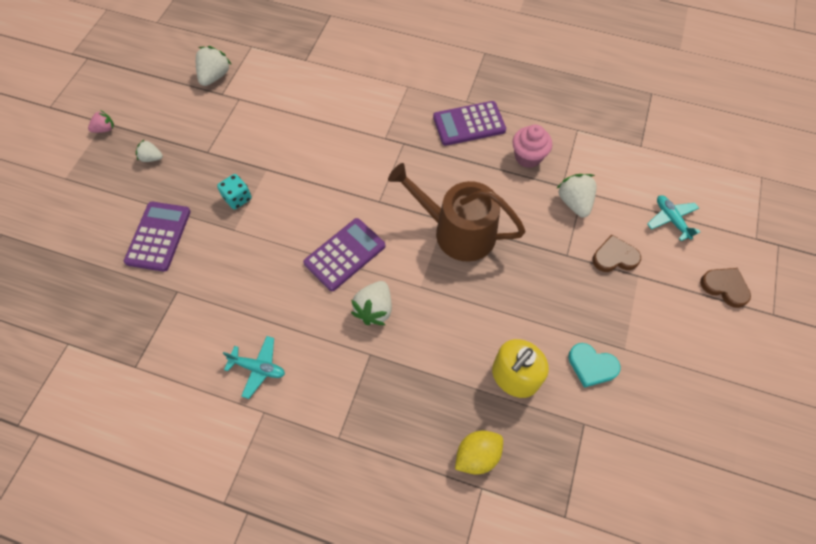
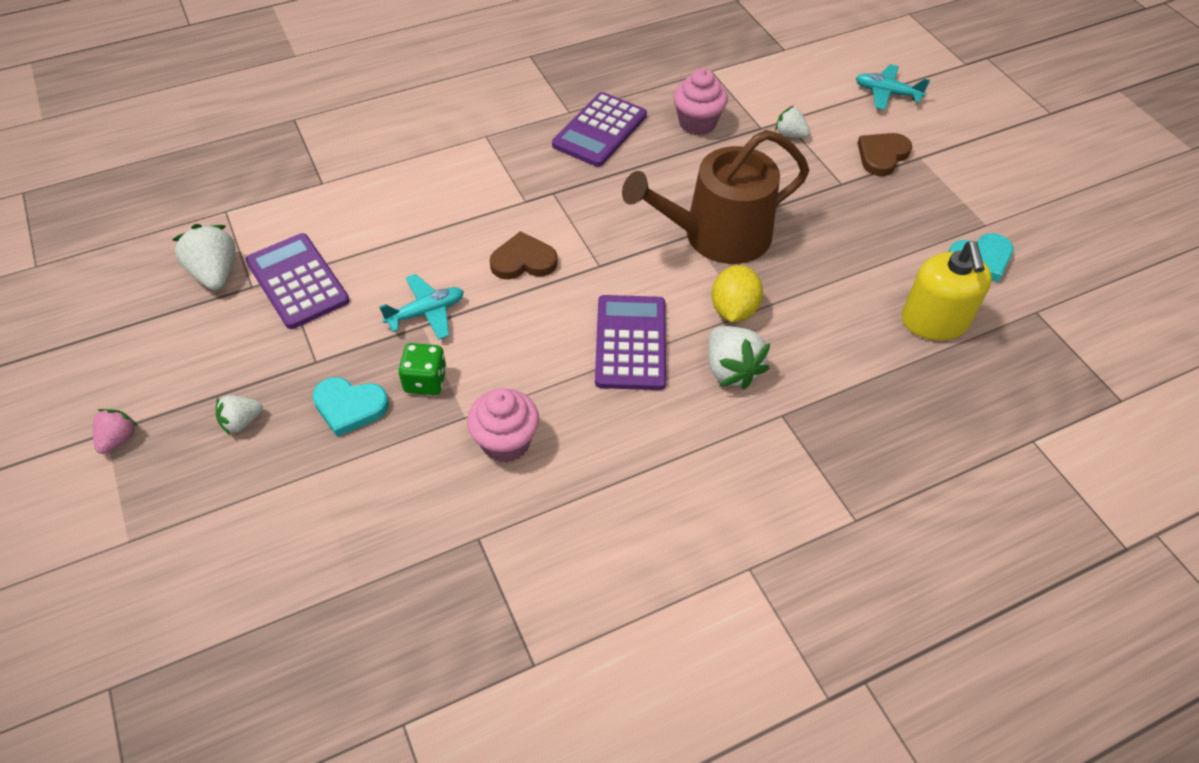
camera: 45 degrees left, 10 degrees down
purple calculator [124,202,191,272] -> purple calculator moved to [246,233,350,329]
turquoise dice [217,174,252,209] -> green dice [398,343,447,395]
turquoise plane [223,336,285,399] -> turquoise plane moved to [379,274,464,340]
yellow lemon [455,430,503,475] -> yellow lemon moved to [711,265,763,322]
white strawberry [556,174,597,217] -> white strawberry [775,106,810,138], size x0.60
brown heart [700,268,751,308] -> brown heart moved to [490,231,558,280]
none -> turquoise heart [312,377,389,437]
none -> pink cupcake [467,388,539,462]

